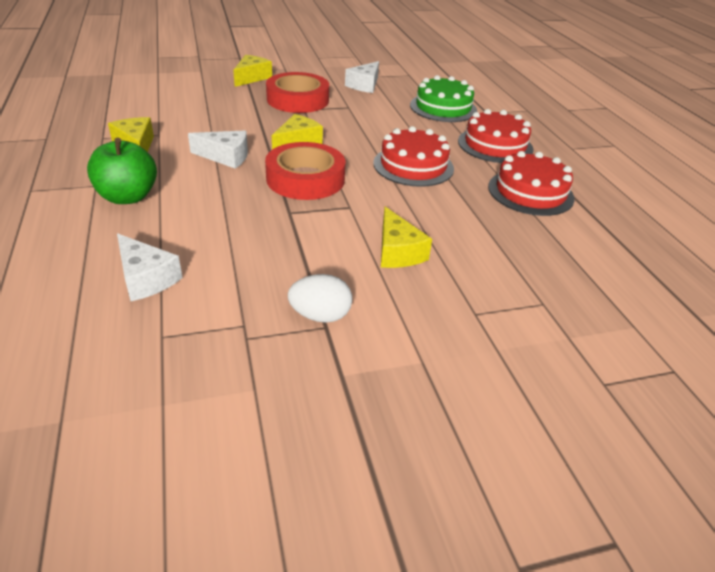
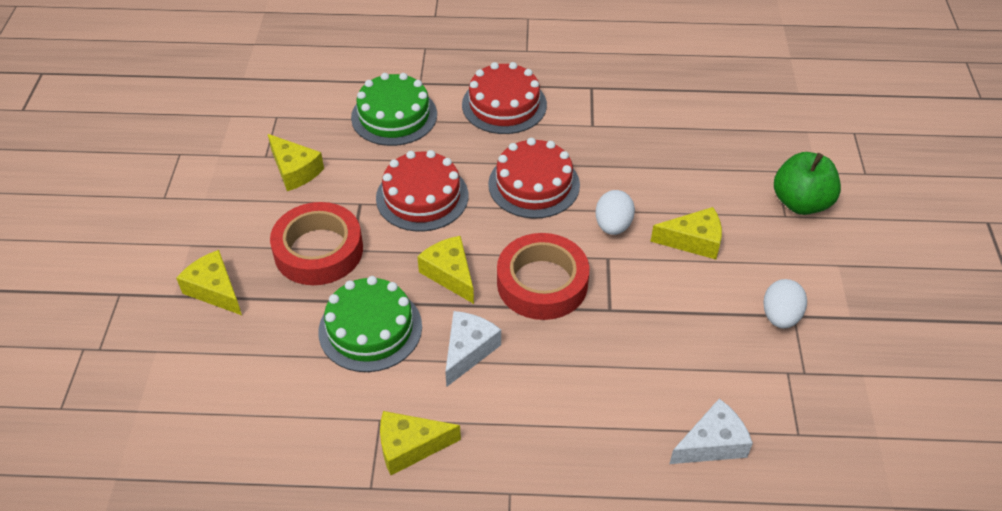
camera: 70 degrees left, 10 degrees up
green apple [87,138,157,204] -> green apple moved to [774,152,841,215]
white cheese [345,61,379,93] -> yellow cheese [268,134,324,191]
red cake [488,151,575,216] -> red cake moved to [376,150,468,232]
none -> green cake [318,276,422,372]
none -> white egg [595,190,635,235]

